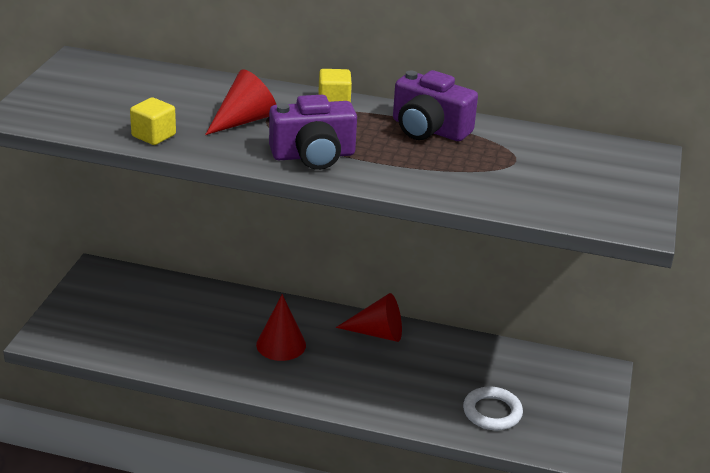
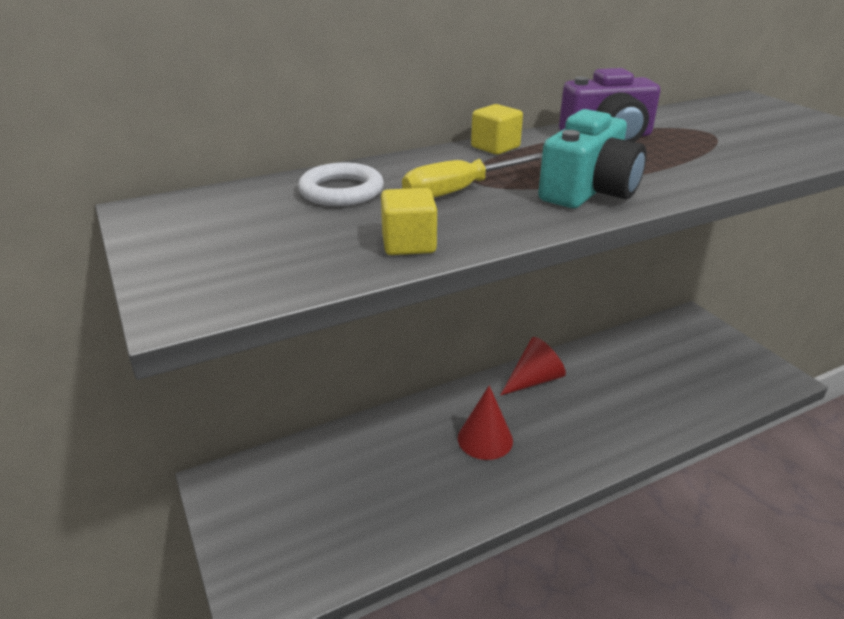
camera: 40 degrees left, 0 degrees up
red cone [205,70,276,135] -> yellow screwdriver [402,153,542,198]
purple camera [269,95,357,170] -> turquoise camera [538,109,647,208]
white ring [463,387,523,430] -> white ring moved to [298,163,384,206]

